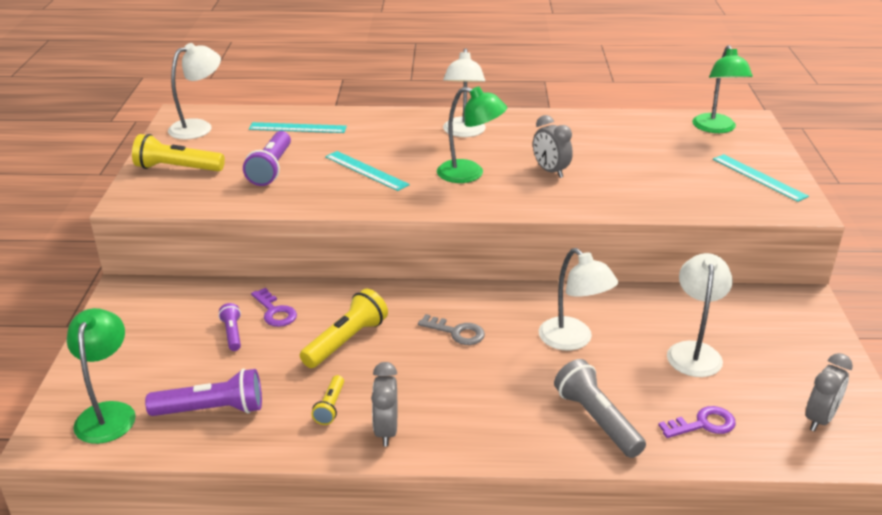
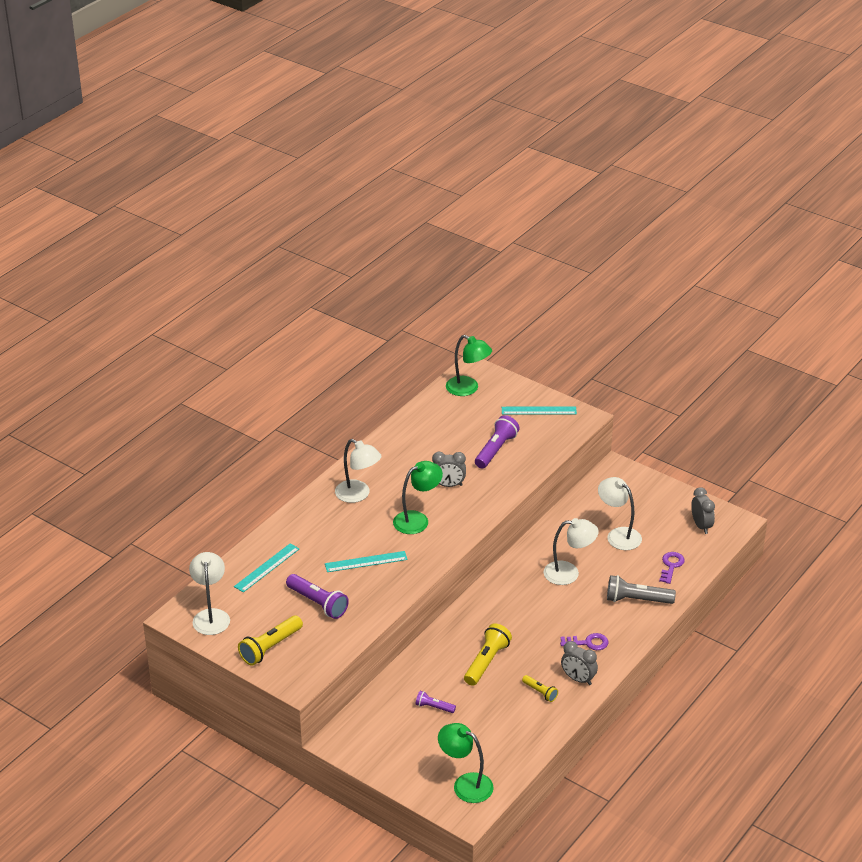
camera: 55 degrees left, 5 degrees up
purple flashlight [145,369,262,416] -> purple flashlight moved to [475,415,519,469]
purple key [251,288,297,327] -> purple key moved to [560,633,609,650]
yellow flashlight [300,288,388,368] -> yellow flashlight turned 45 degrees clockwise [464,623,512,686]
grey key [418,314,485,345] -> none

